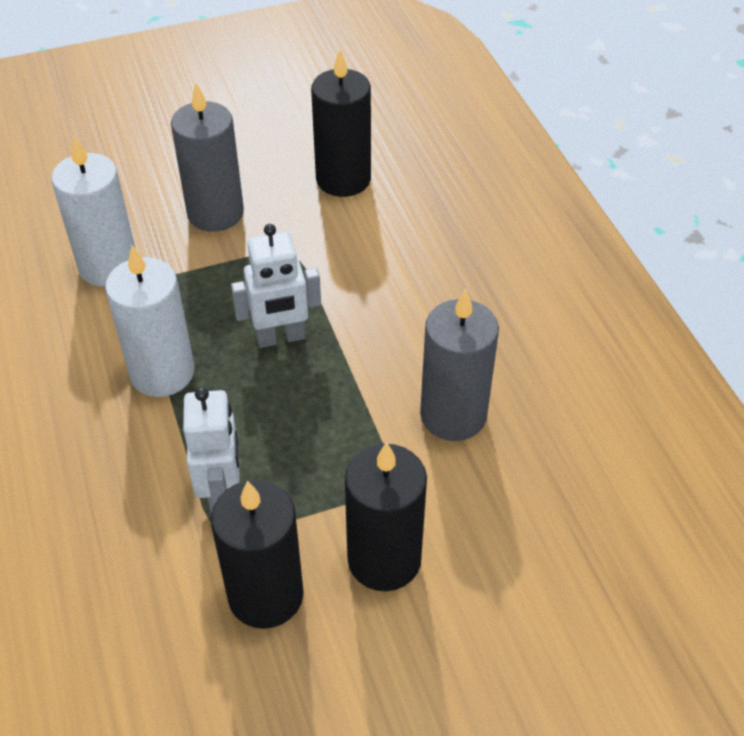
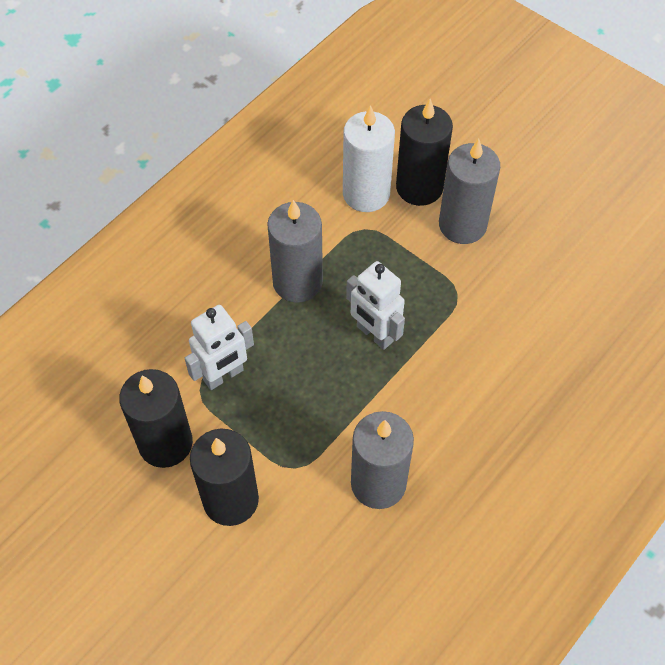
camera: 60 degrees right, 10 degrees up
white candle [105,245,194,397] -> grey candle [267,200,323,303]
black candle [311,49,371,197] -> black candle moved to [396,99,453,206]

